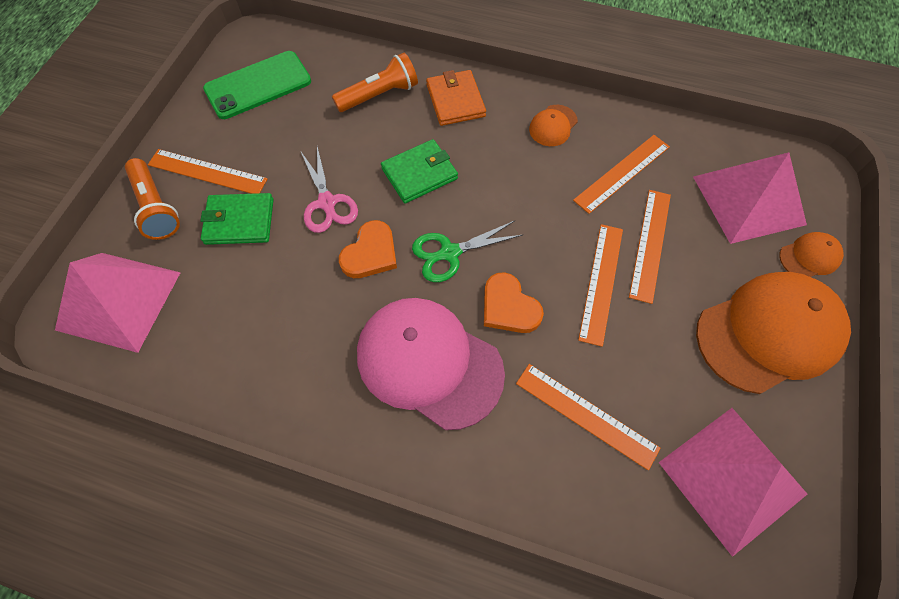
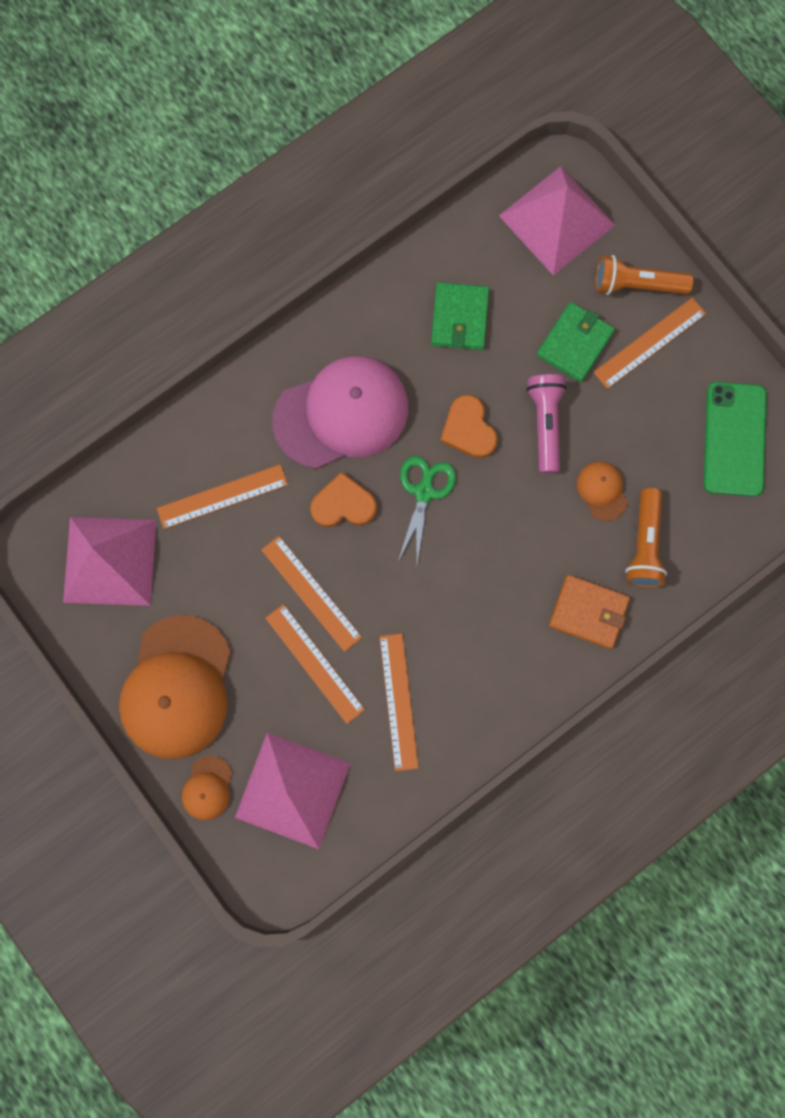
camera: 125 degrees right, 15 degrees up
pink scissors [301,146,358,233] -> pink flashlight [526,374,567,474]
green wallet [381,139,458,203] -> green wallet moved to [431,282,489,350]
orange cap [529,105,578,146] -> orange cap moved to [577,461,628,521]

